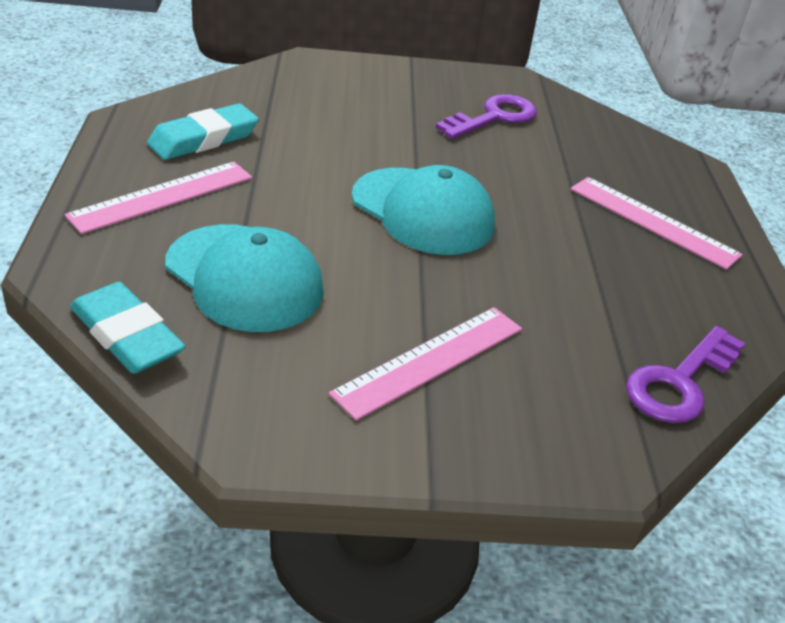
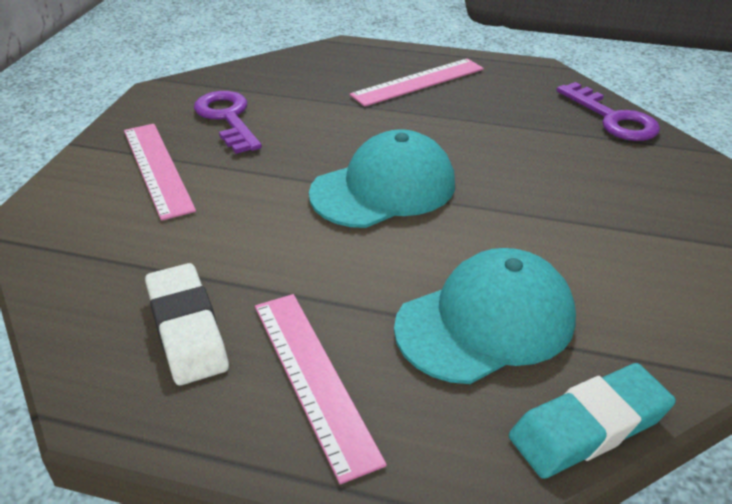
camera: 70 degrees left, 0 degrees up
turquoise eraser [147,103,259,160] -> white eraser [145,263,229,385]
pink ruler [329,307,522,421] -> pink ruler moved to [124,124,196,221]

